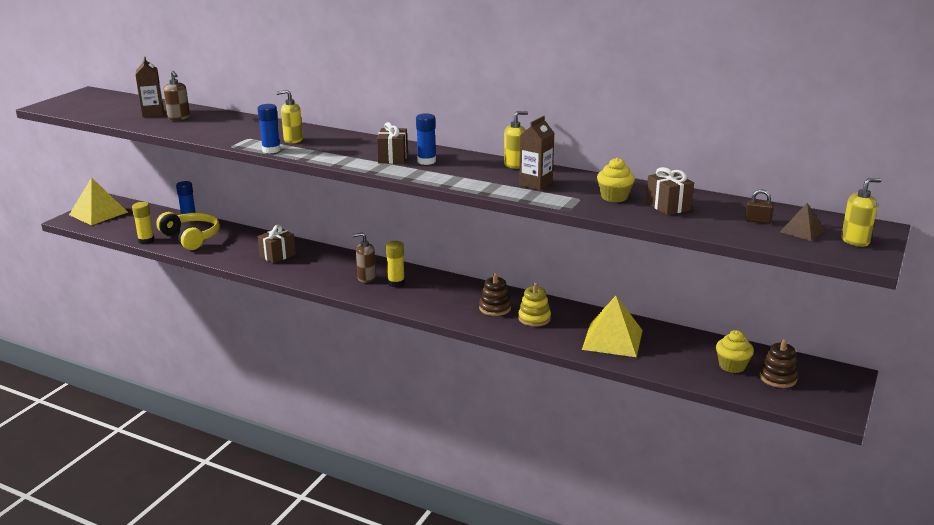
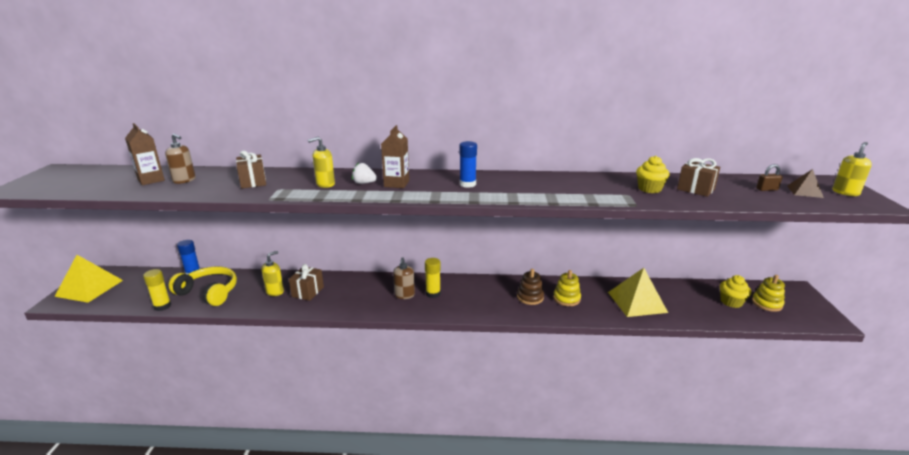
camera: 25 degrees left, 0 degrees up
blue glue stick [257,104,281,153] -> none
brown soap dispenser [352,233,376,283] -> brown soap dispenser turned 60 degrees counterclockwise [393,257,415,299]
brown gift [377,122,408,164] -> brown gift moved to [236,151,266,189]
yellow soap dispenser [504,111,528,169] -> yellow soap dispenser moved to [261,251,284,296]
brown carton [519,116,554,190] -> brown carton moved to [381,125,409,188]
brown stacking toy [759,339,798,388] -> yellow stacking toy [752,275,785,312]
none -> white strawberry [352,162,377,184]

